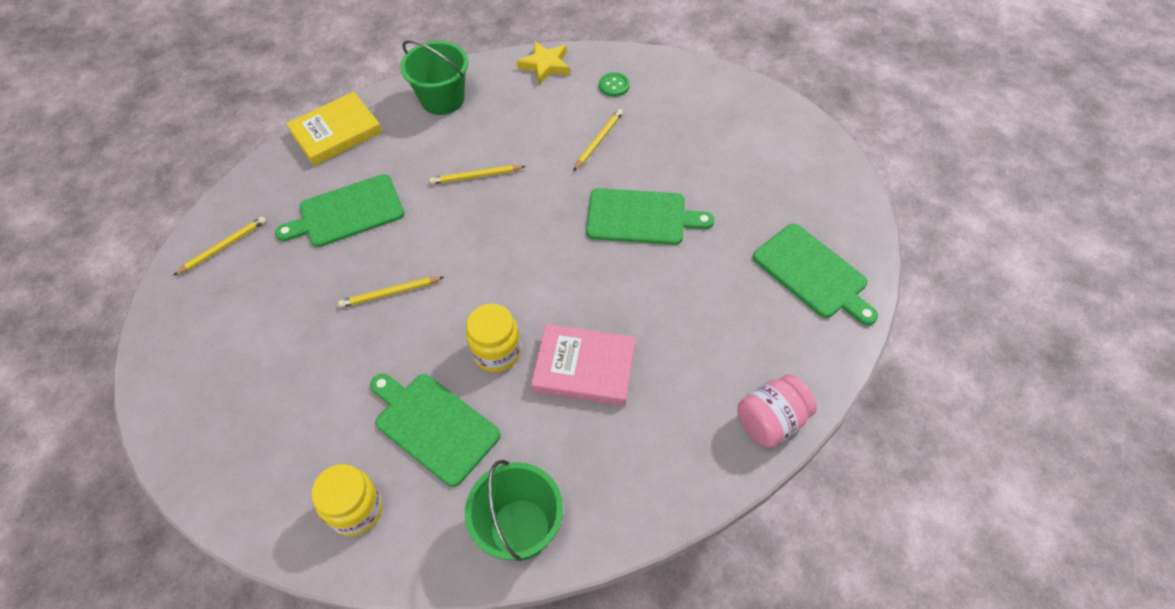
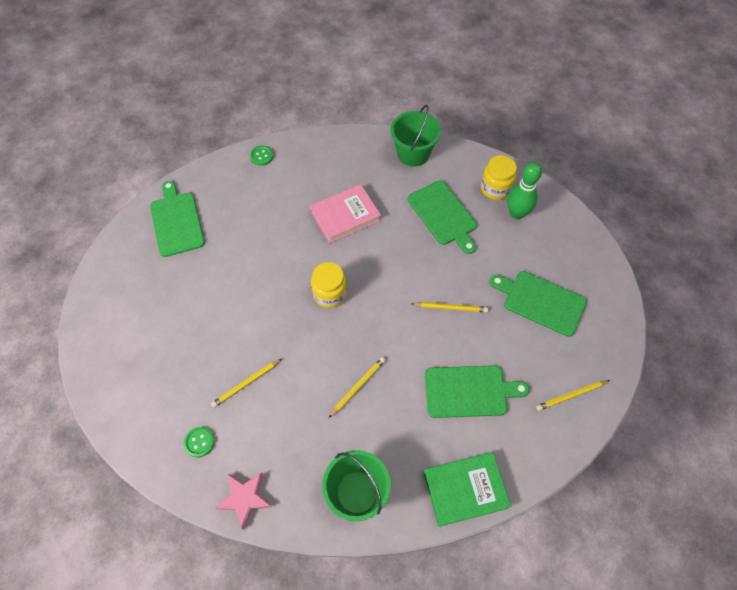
camera: 160 degrees left, 5 degrees up
yellow book [286,92,382,166] -> green book [423,452,511,527]
yellow pencil [430,165,526,184] -> yellow pencil turned 60 degrees counterclockwise [329,357,385,418]
yellow jar [466,304,521,372] -> yellow jar moved to [311,262,347,308]
yellow star [517,41,570,84] -> pink star [215,472,272,530]
pink book [531,324,636,406] -> pink book turned 60 degrees counterclockwise [310,184,381,244]
green cutting board [586,188,714,245] -> green cutting board moved to [489,271,587,337]
pink jar [738,374,817,448] -> green button [250,146,274,166]
none -> green bowling pin [507,162,542,219]

